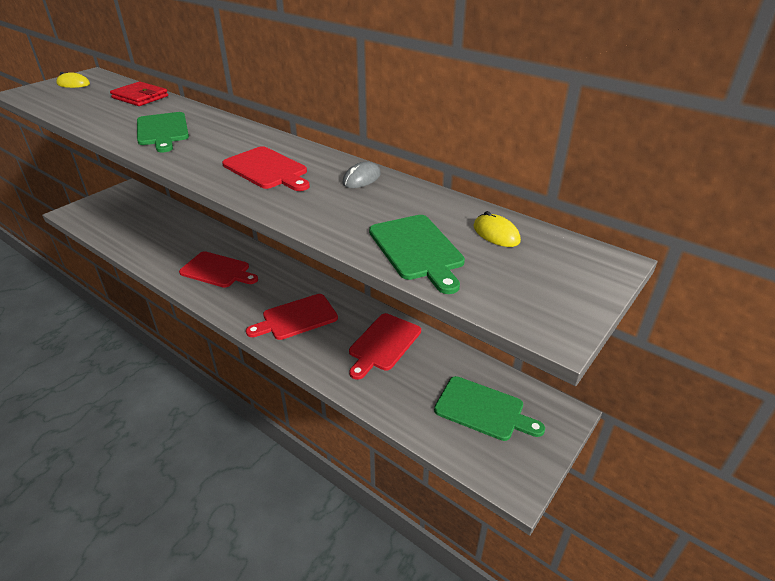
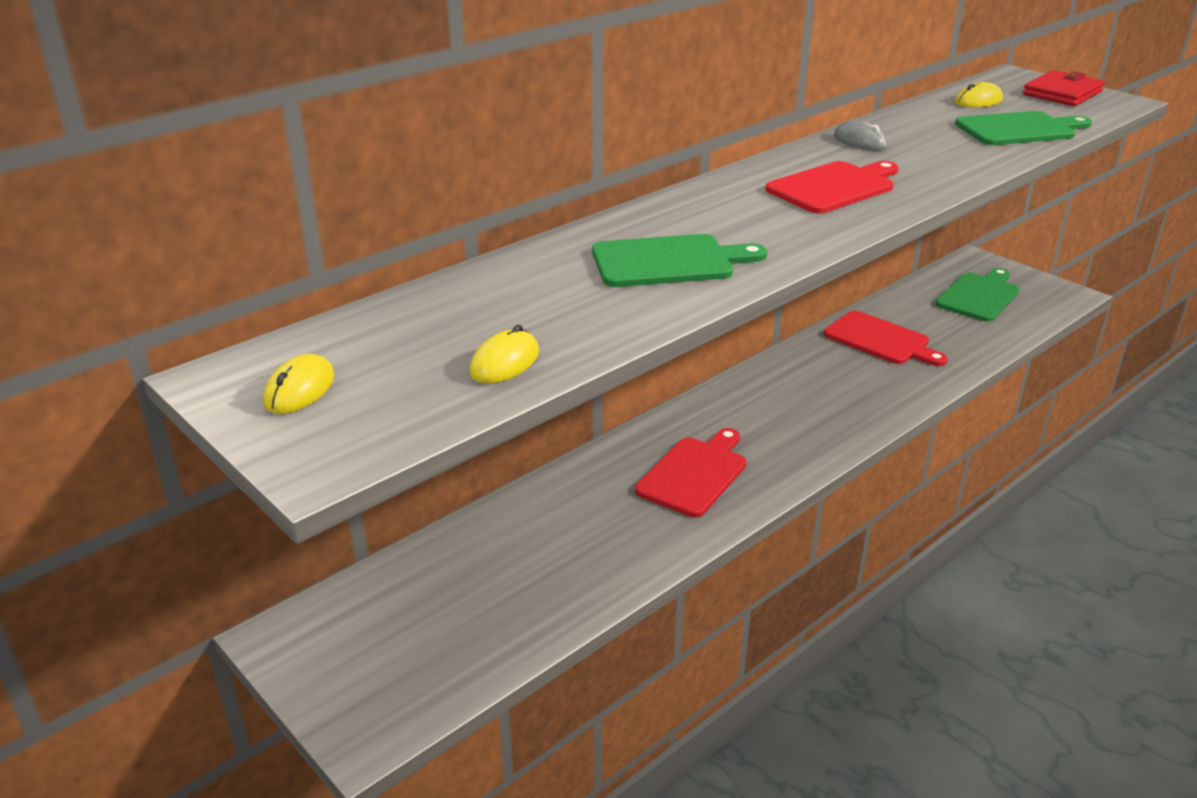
camera: 80 degrees left, 5 degrees down
red wallet [110,81,168,106] -> red wallet moved to [1023,70,1105,106]
red cutting board [246,294,338,340] -> none
none -> yellow mouse [470,325,539,383]

